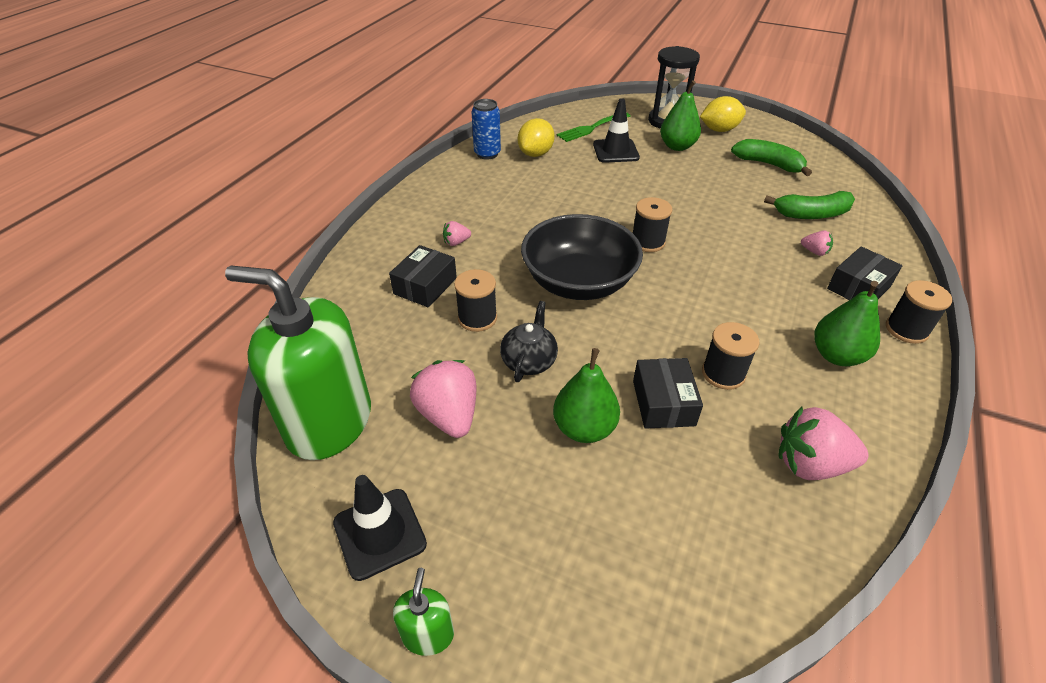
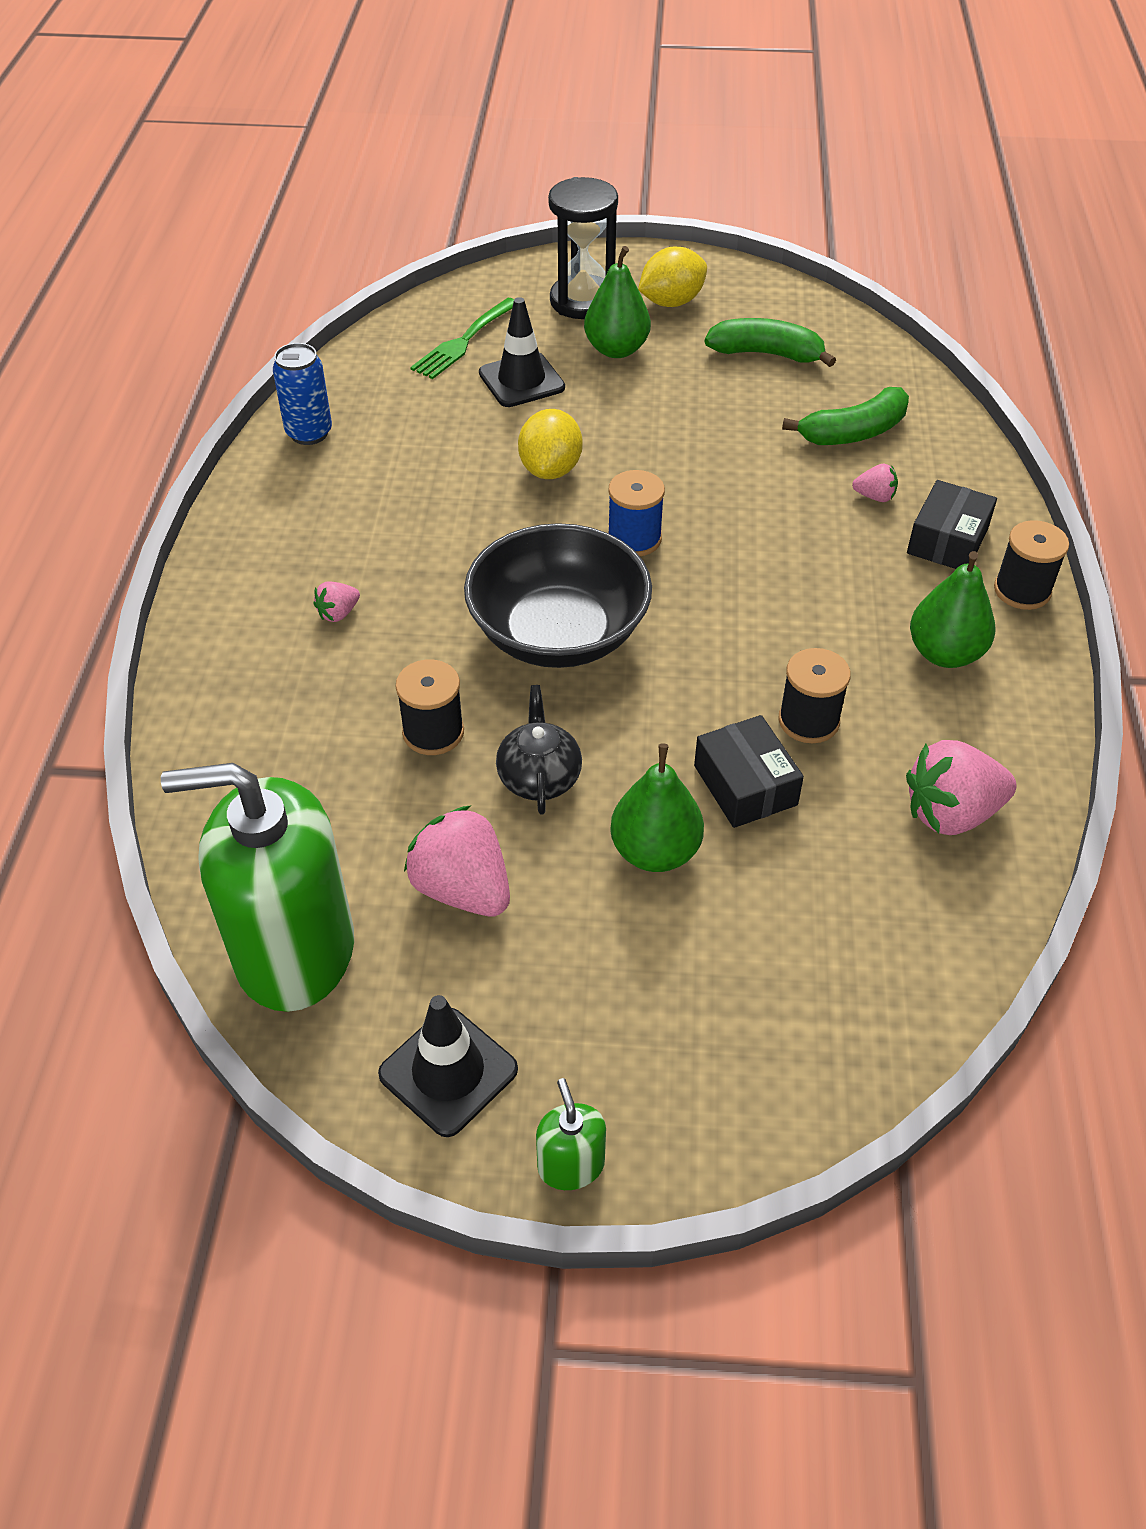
camera: 20 degrees left, 5 degrees up
black box [389,245,457,307] -> none
yellow lemon [518,118,555,157] -> yellow lemon moved to [518,409,583,479]
black spool [633,197,672,252] -> blue spool [608,470,665,556]

